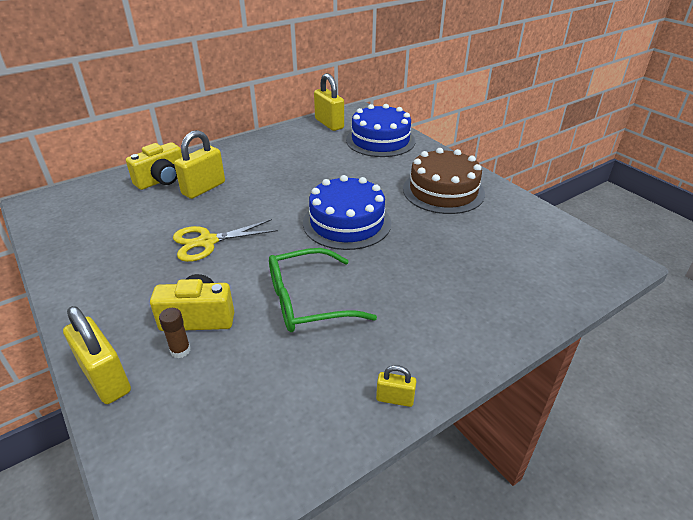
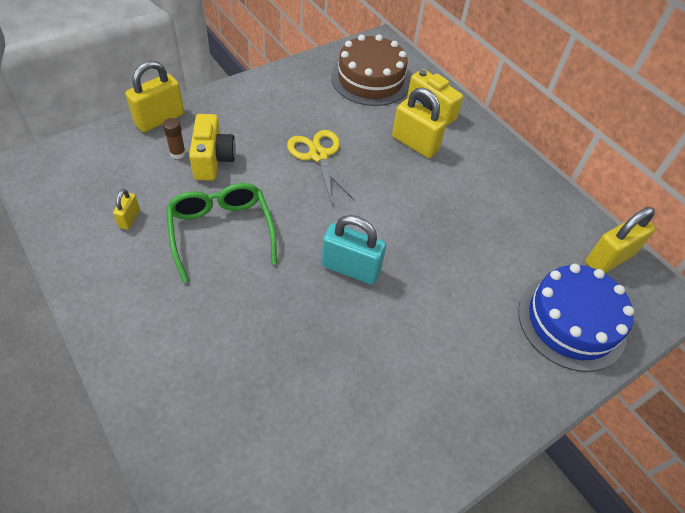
camera: 85 degrees right, 15 degrees up
blue cake [303,175,391,250] -> turquoise padlock [321,215,386,284]
yellow padlock [376,365,416,407] -> yellow padlock moved to [113,189,140,230]
brown cake [403,148,485,214] -> brown cake moved to [331,34,410,106]

